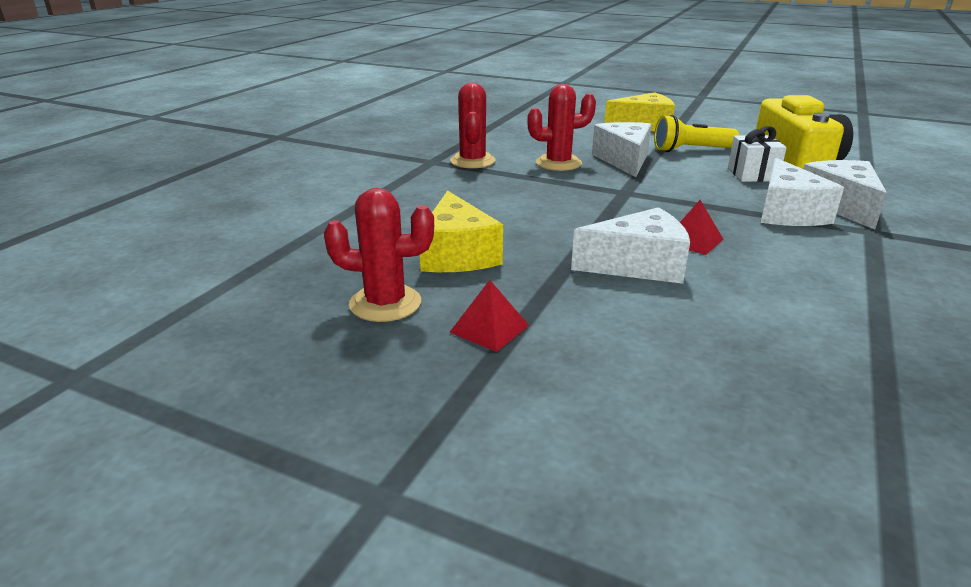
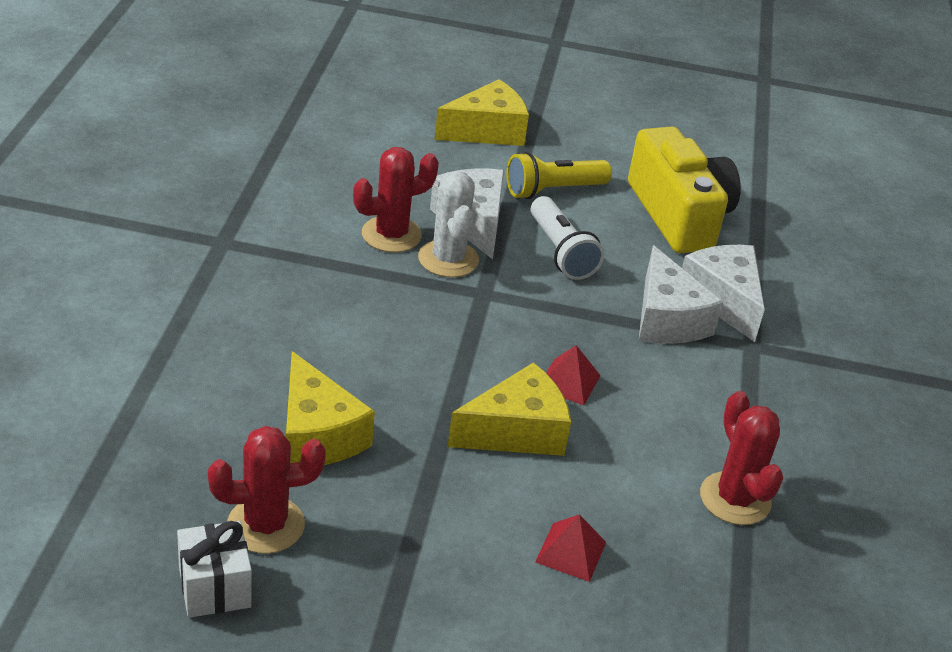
camera: 20 degrees left, 10 degrees up
red pyramid [449,280,529,352] -> red pyramid moved to [535,514,606,582]
red cactus [450,82,496,168] -> red cactus moved to [700,391,783,525]
white cheese [571,208,690,284] -> yellow cheese [448,362,571,456]
white gift [728,126,787,182] -> white gift moved to [177,521,252,618]
none -> white cactus [418,171,479,277]
none -> white flashlight [531,196,604,280]

